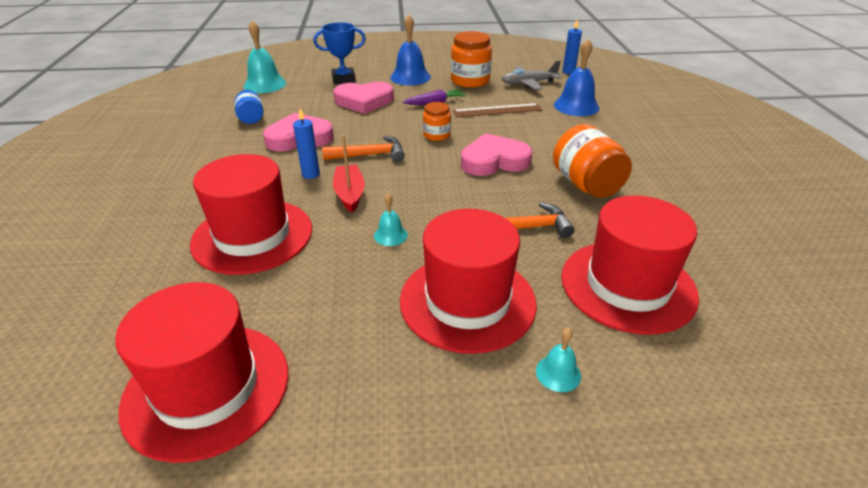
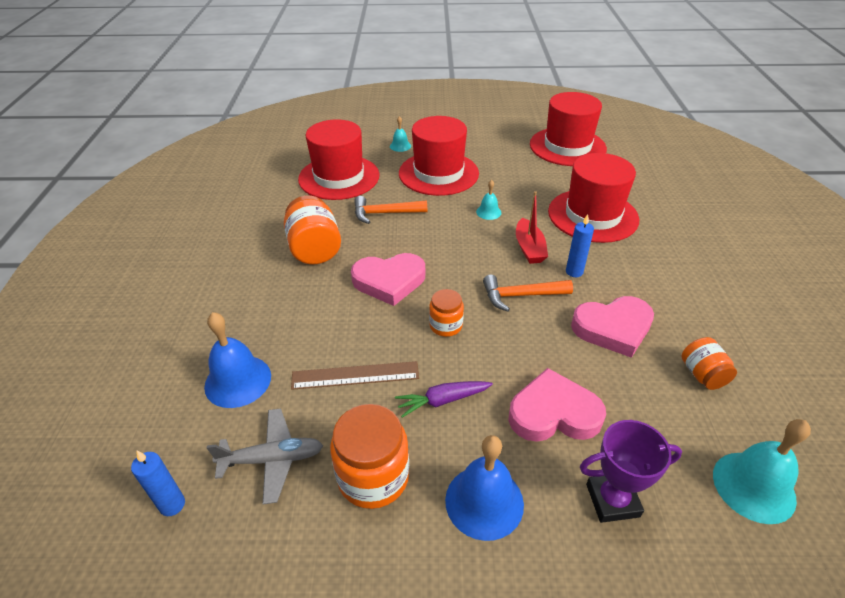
camera: 175 degrees left, 5 degrees up
blue jar [234,90,263,124] -> orange jar [681,337,737,390]
blue trophy [313,22,366,84] -> purple trophy [580,420,682,523]

